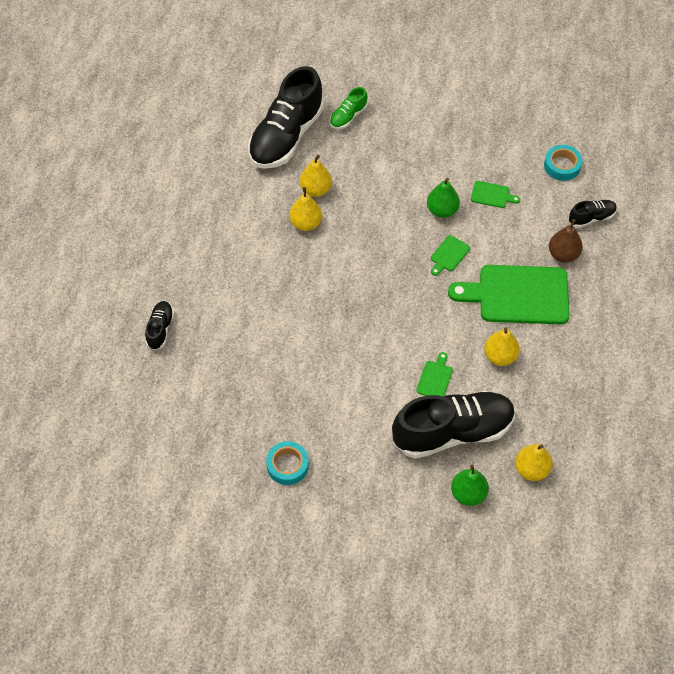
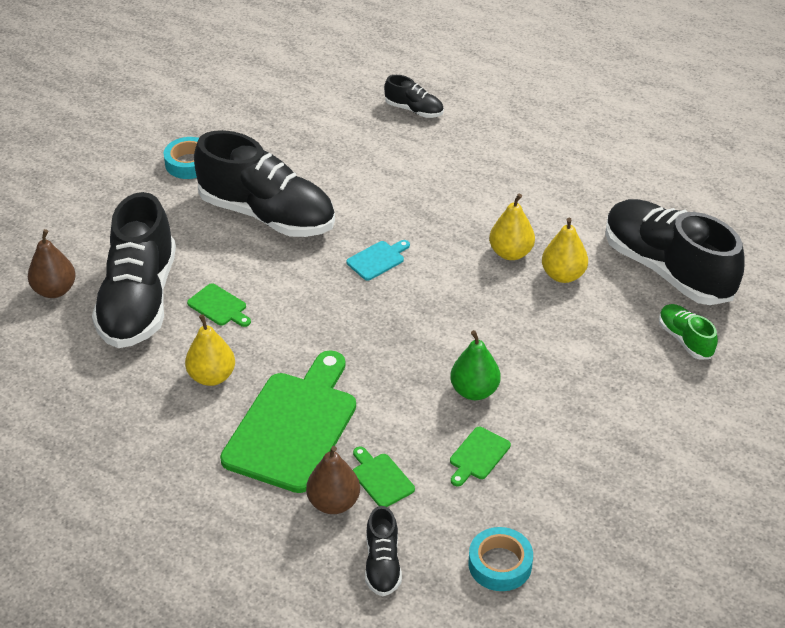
camera: 110 degrees right, 15 degrees down
green cutting board [431,235,470,276] -> green cutting board moved to [353,447,415,507]
green pear [451,465,489,506] -> brown pear [28,229,76,298]
yellow pear [515,444,552,481] -> none
none -> black shoe [194,130,335,237]
none -> turquoise cutting board [346,240,410,281]

